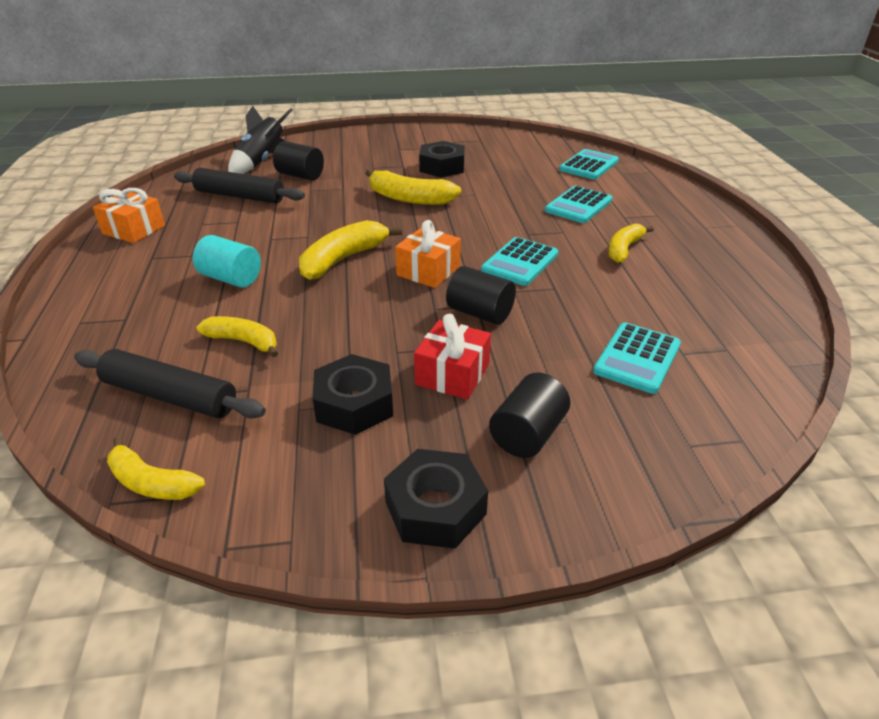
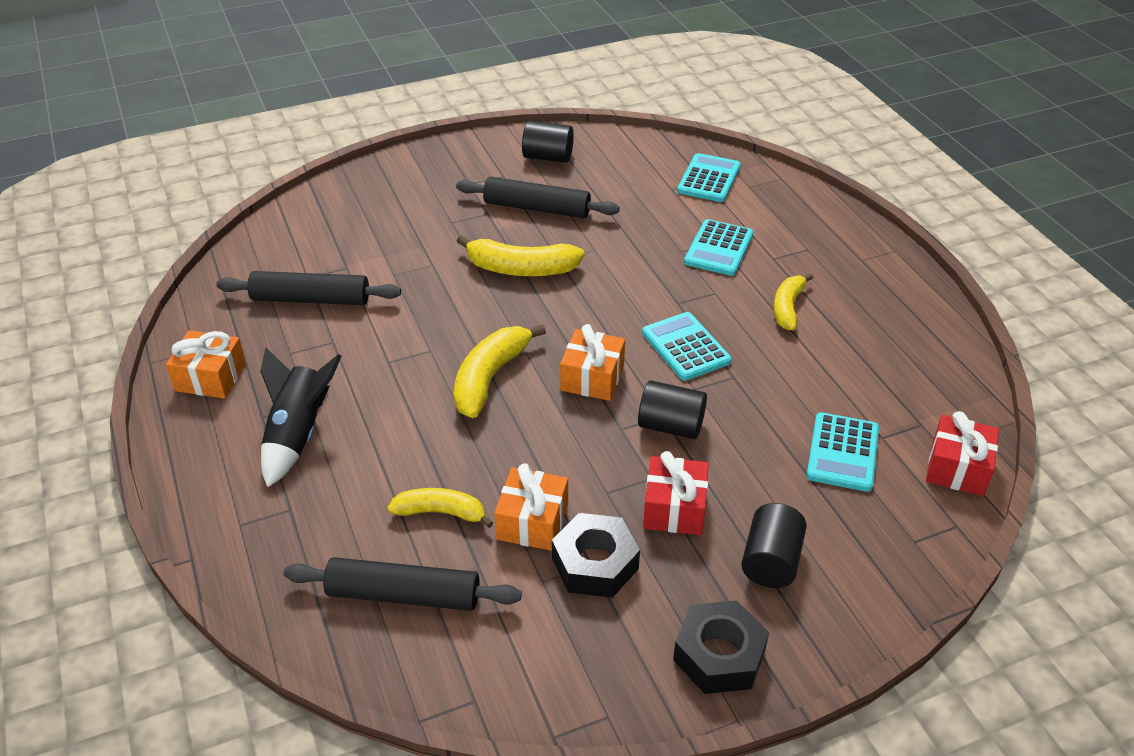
camera: 15 degrees left, 5 degrees up
yellow banana [107,436,205,500] -> none
turquoise cylinder [193,235,261,288] -> none
black rocket [228,106,293,174] -> black rocket moved to [260,348,341,487]
black cylinder [273,141,324,180] -> black cylinder moved to [522,121,574,163]
black nut [419,141,465,177] -> black rolling pin [456,177,620,218]
turquoise calculator [481,237,558,286] -> turquoise calculator turned 135 degrees clockwise [642,312,731,381]
none -> orange gift [494,463,568,551]
none -> red gift [926,411,999,496]

